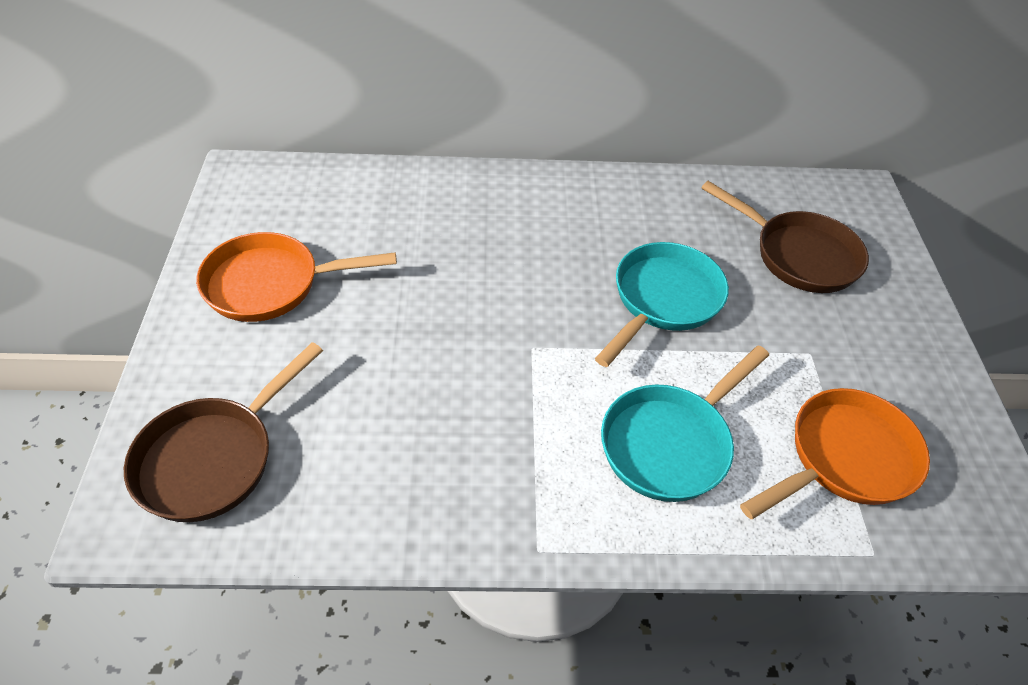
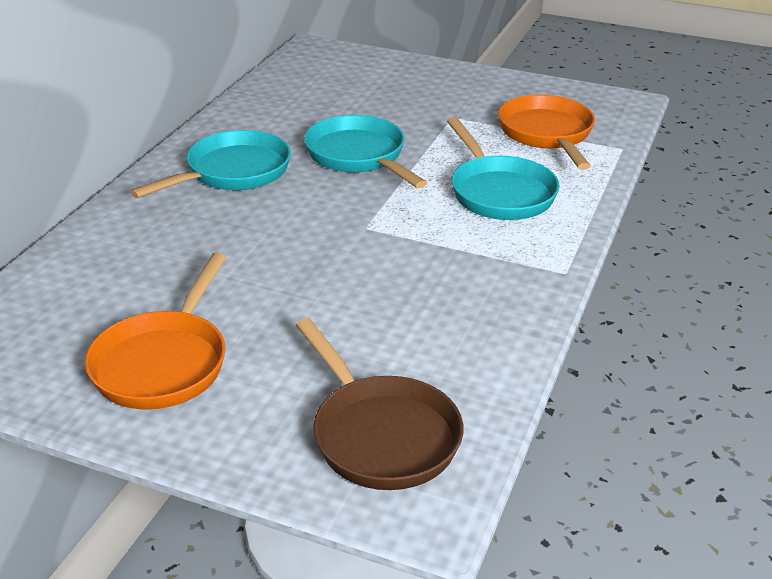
camera: 65 degrees left, 15 degrees down
brown pan [701,181,869,293] -> none
none -> turquoise pan [130,130,291,198]

